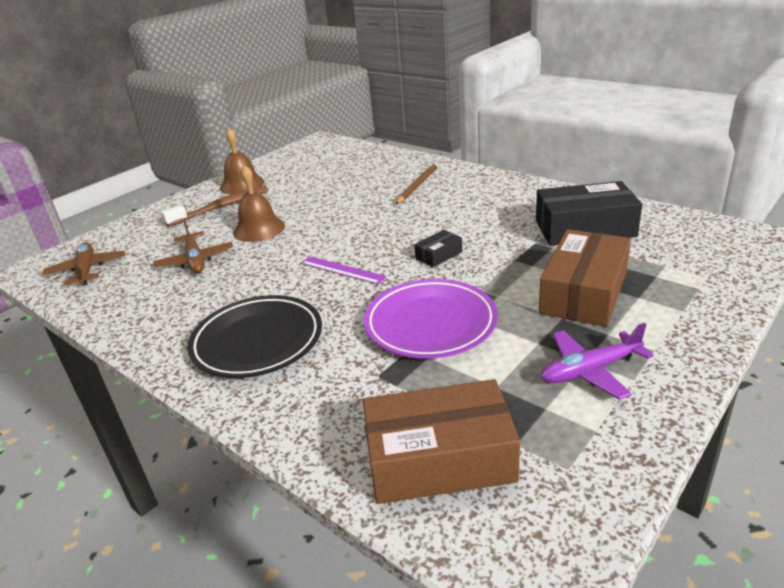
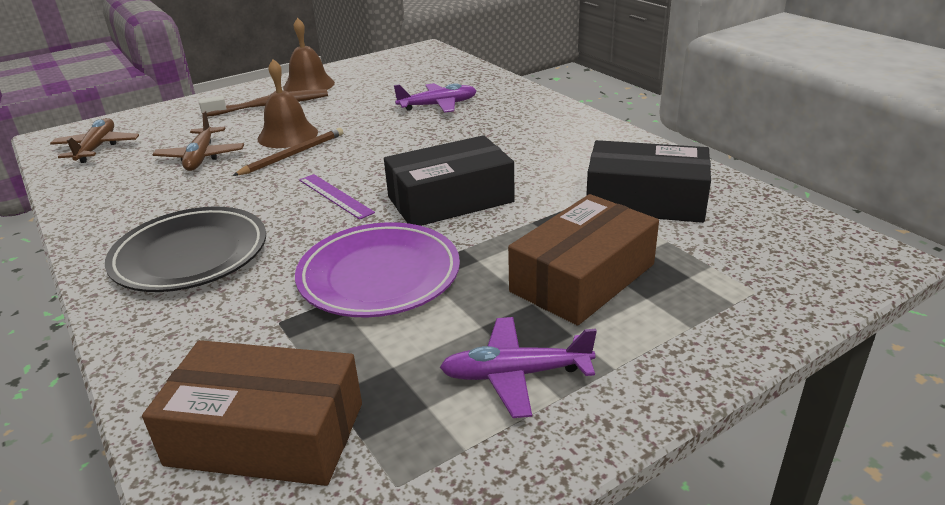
camera: 15 degrees right, 0 degrees up
brown pencil [396,163,439,204] -> brown pencil moved to [233,128,343,176]
black box [414,230,462,267] -> black box [384,135,515,226], size x2.19
none -> purple plane [394,83,477,113]

